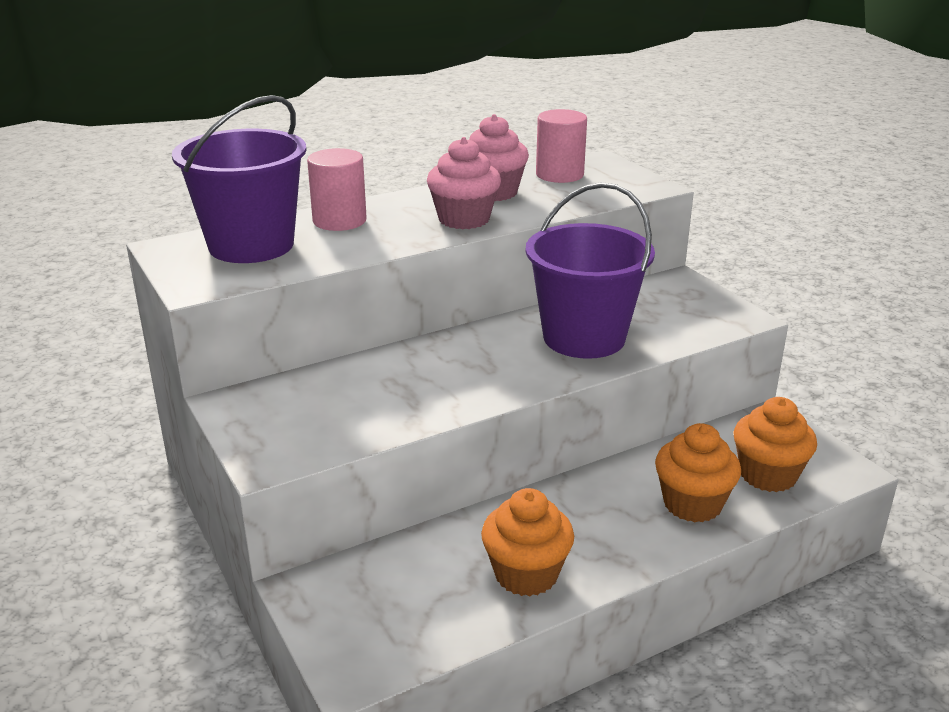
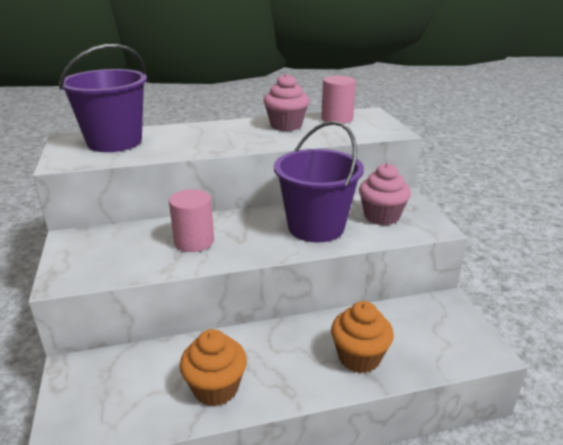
camera: 15 degrees right, 0 degrees up
pink cylinder [307,148,367,231] -> pink cylinder moved to [169,189,214,252]
pink cupcake [427,137,501,229] -> pink cupcake moved to [359,163,411,225]
orange cupcake [733,397,817,492] -> none

